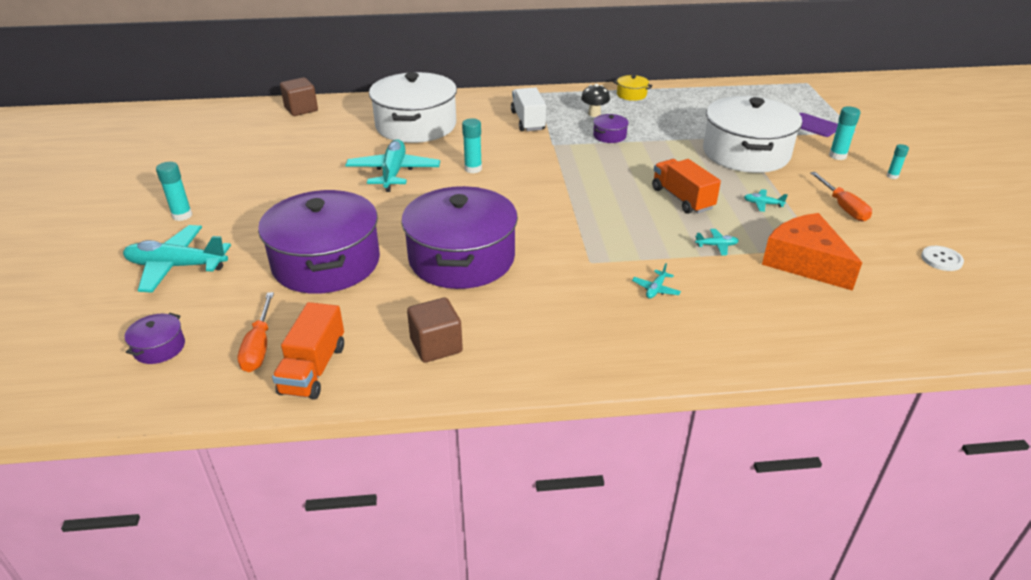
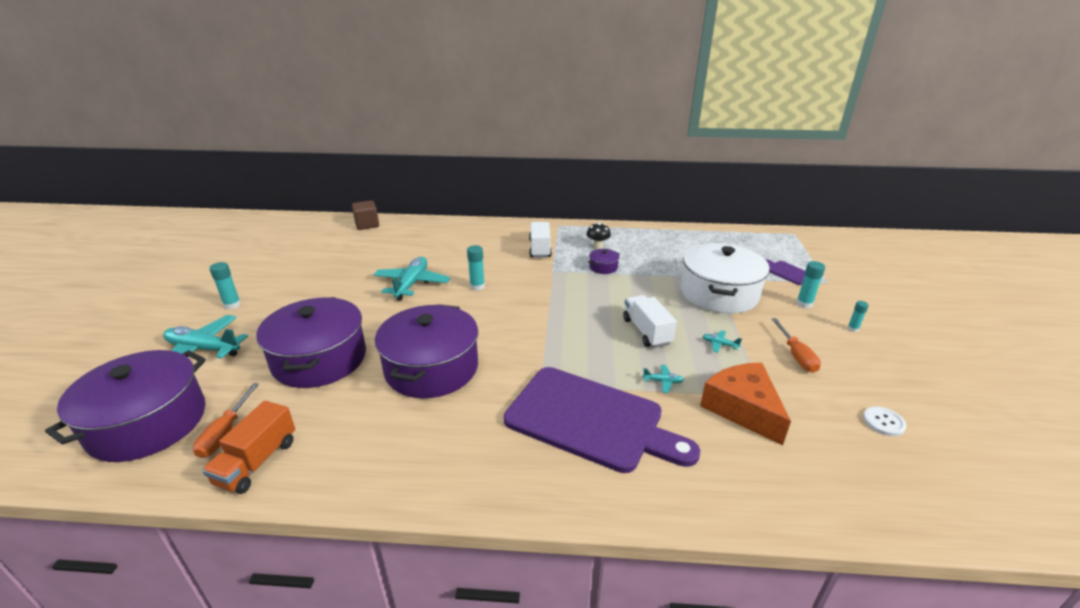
camera: 10 degrees right, 5 degrees down
purple pot [125,313,185,364] -> purple pot [45,350,206,462], size x2.50
white pot [369,72,457,143] -> none
brown cube [407,298,463,363] -> none
yellow pot [613,75,653,101] -> none
turquoise plane [632,263,681,299] -> purple cutting board [504,367,700,473]
orange truck [652,159,721,214] -> white truck [623,295,677,348]

